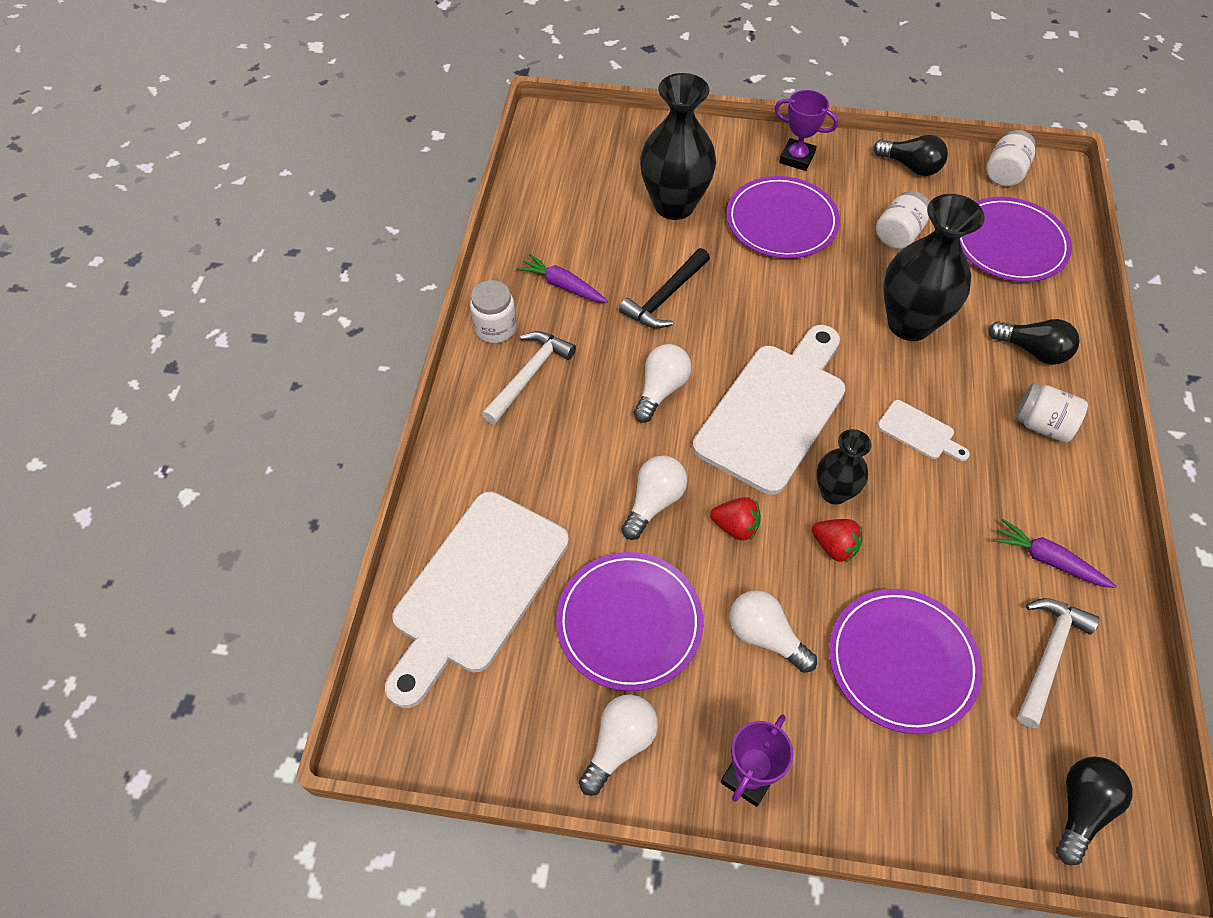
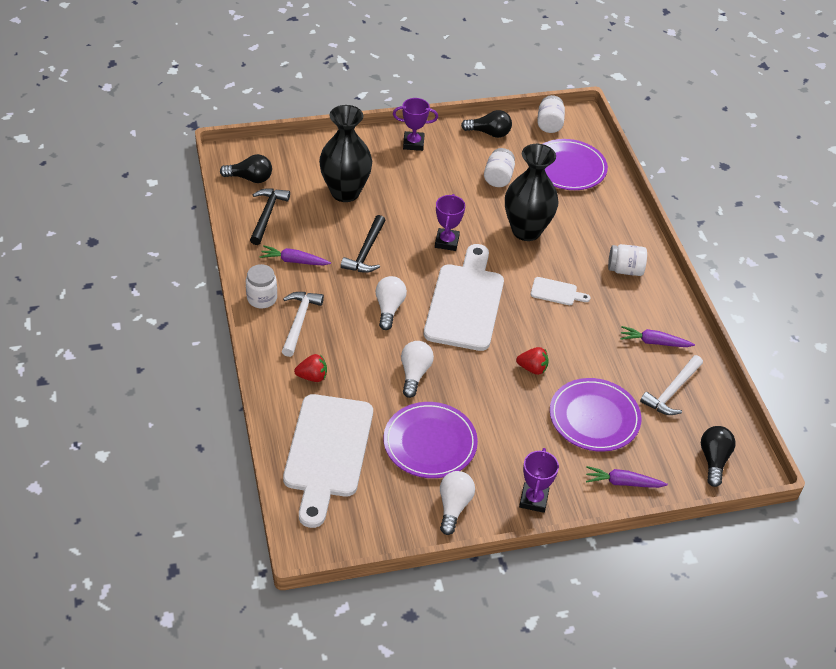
camera: 25 degrees left, 10 degrees down
red strawberry [710,497,761,541] -> red strawberry moved to [294,354,327,382]
purple plate [726,176,840,259] -> none
white light bulb [729,590,817,673] -> none
black vase [816,429,871,505] -> none
black light bulb [988,319,1080,365] -> black light bulb moved to [220,154,272,183]
white hammer [1017,598,1100,728] -> white hammer turned 150 degrees counterclockwise [640,355,703,415]
none -> black hammer [250,188,290,245]
none -> purple trophy [435,194,465,251]
none -> purple carrot [586,466,668,488]

